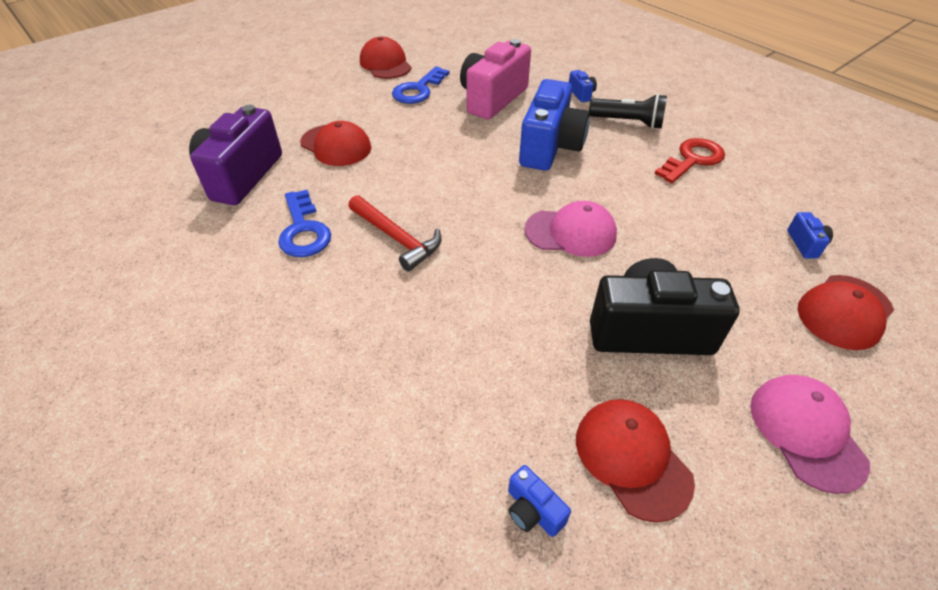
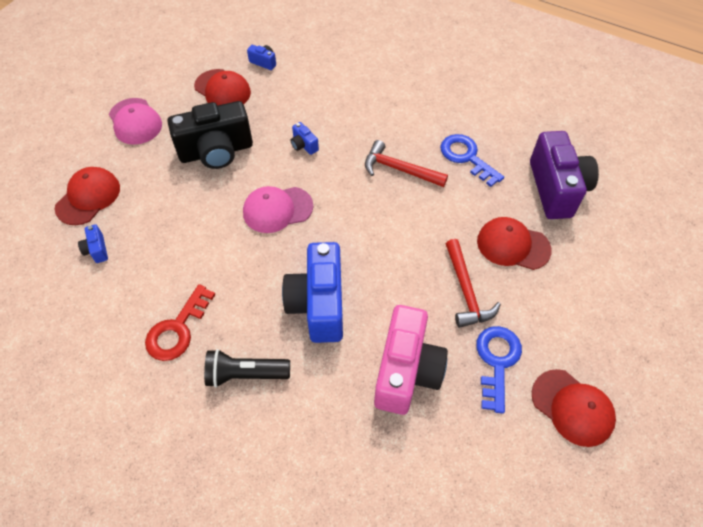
camera: 160 degrees right, 10 degrees up
blue camera [569,70,597,102] -> blue camera moved to [291,122,319,155]
none -> red hammer [446,239,501,328]

